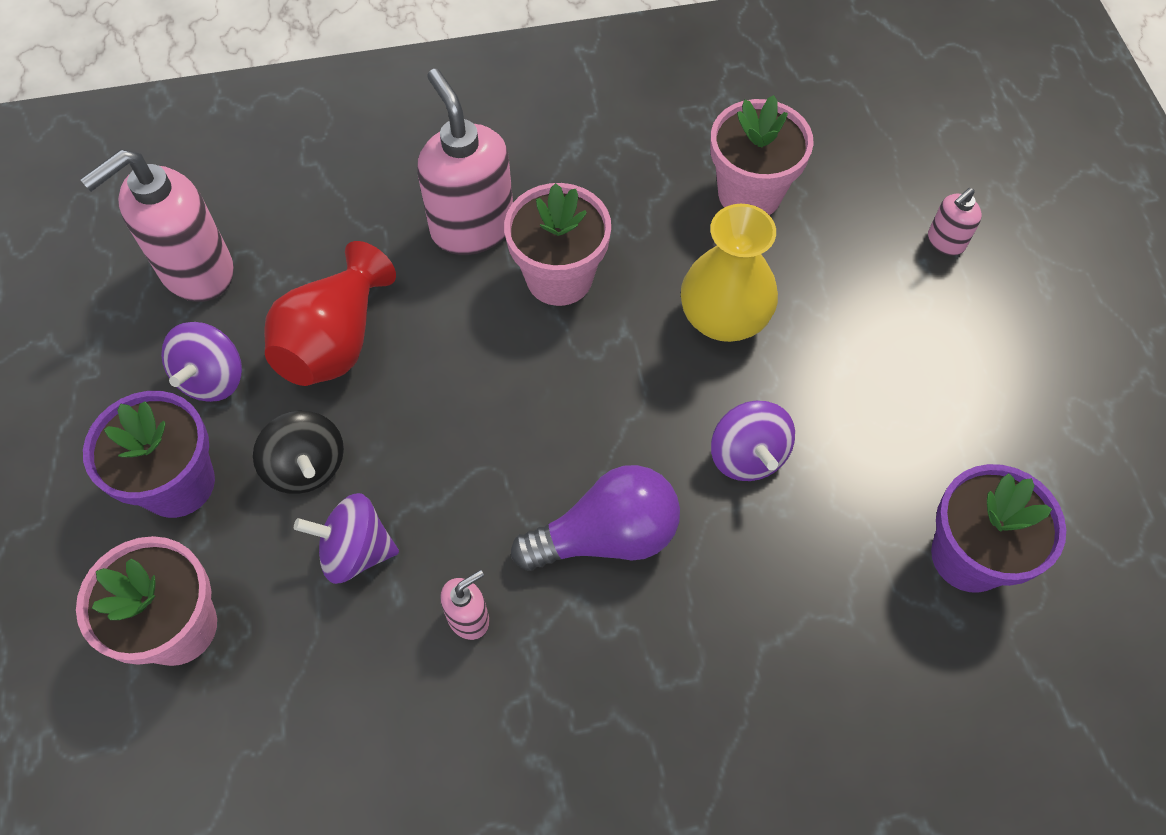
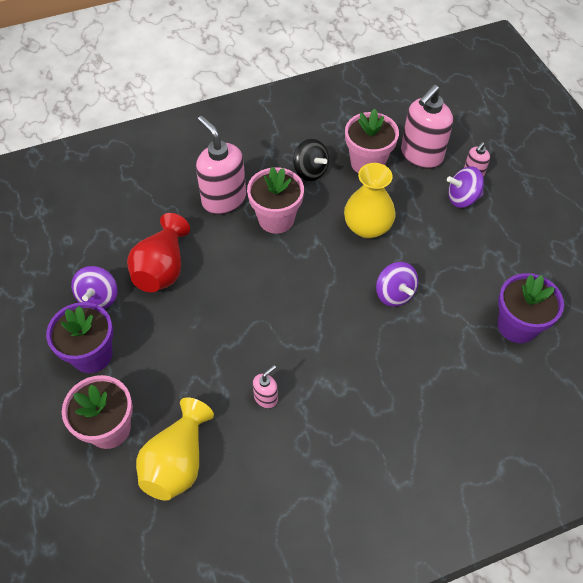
camera: 10 degrees left, 5 degrees down
pink soap dispenser [80,149,234,302] -> pink soap dispenser moved to [401,85,453,169]
black spinning top [253,411,344,494] -> black spinning top moved to [293,139,329,181]
purple spinning top [294,493,399,584] -> purple spinning top moved to [447,166,484,208]
purple light bulb [511,465,680,571] -> none
none -> yellow vase [136,397,214,501]

